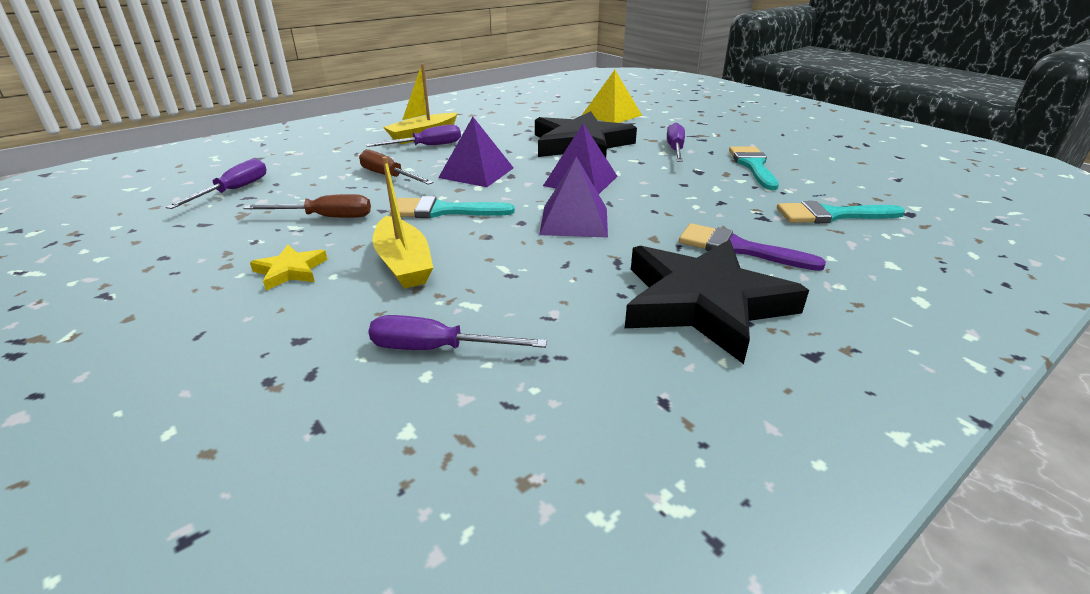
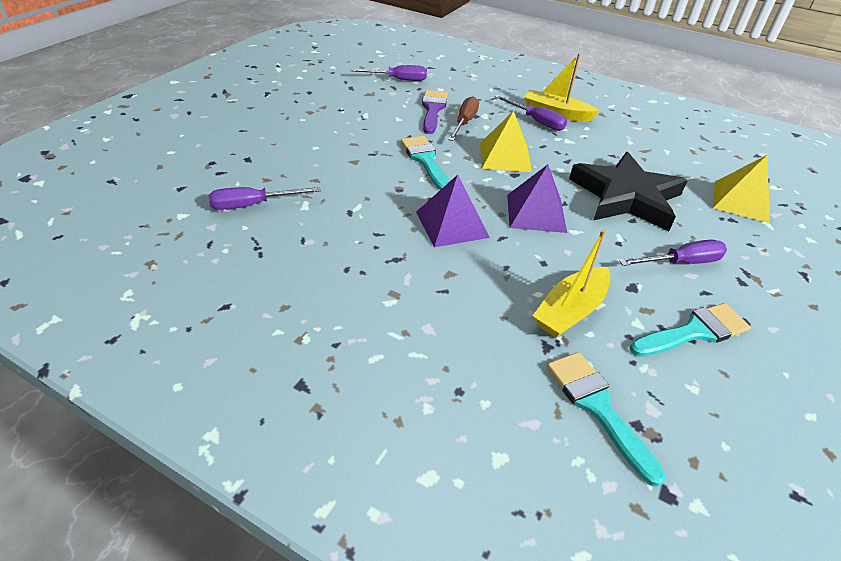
camera: 65 degrees right, 10 degrees up
brown screwdriver [243,194,371,218] -> none
yellow star [250,245,328,291] -> none
purple screwdriver [368,315,547,350] -> purple screwdriver turned 90 degrees counterclockwise [208,187,321,210]
yellow boat [373,157,433,289] -> yellow boat moved to [533,230,611,338]
purple pyramid [438,117,514,187] -> yellow pyramid [480,111,532,172]
black star [625,239,809,364] -> none
purple brush [679,223,826,271] -> purple brush moved to [422,90,447,134]

